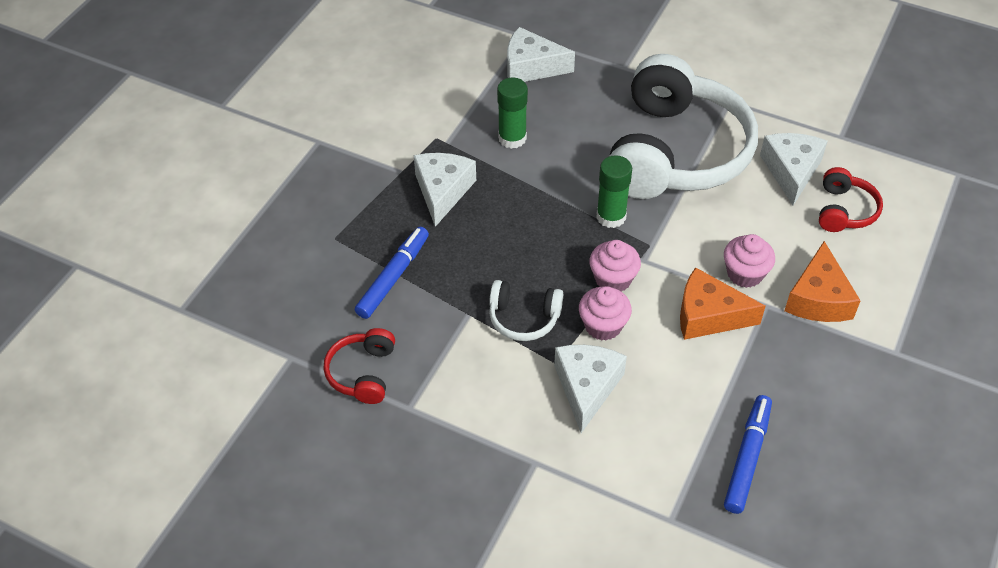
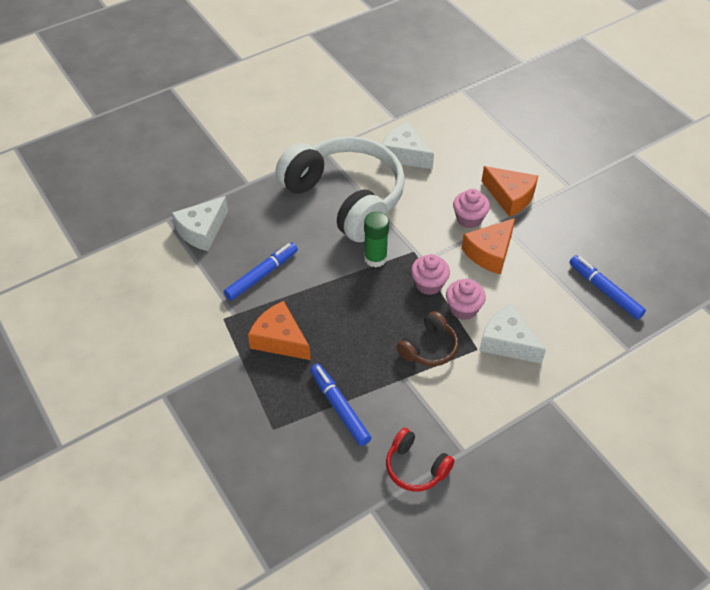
camera: 60 degrees left, 0 degrees up
white cheese [414,153,476,227] -> orange cheese [248,301,310,360]
white headphones [489,280,563,341] -> brown headphones [396,311,458,366]
green glue stick [497,77,528,149] -> blue marker [224,242,298,301]
red headphones [819,167,883,232] -> none

